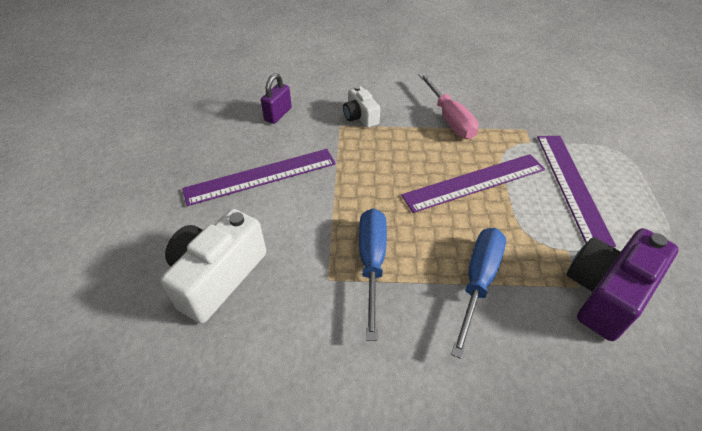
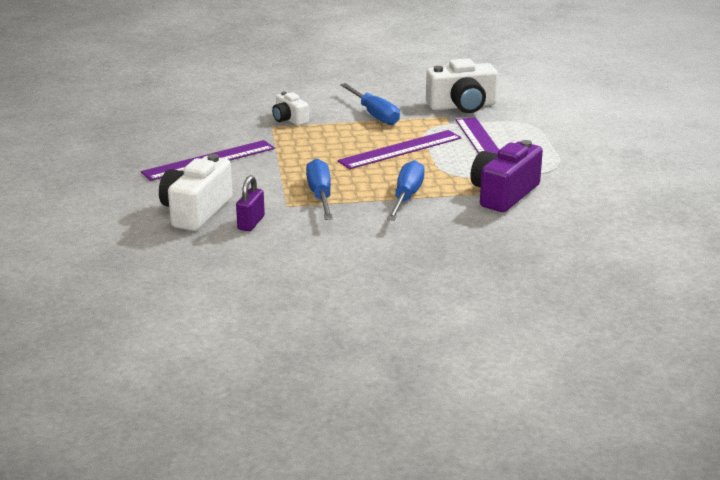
camera: 10 degrees left, 20 degrees down
purple padlock [261,73,292,124] -> purple padlock moved to [236,175,265,231]
pink screwdriver [419,73,479,139] -> blue screwdriver [340,83,400,125]
none -> white camera [426,58,498,113]

